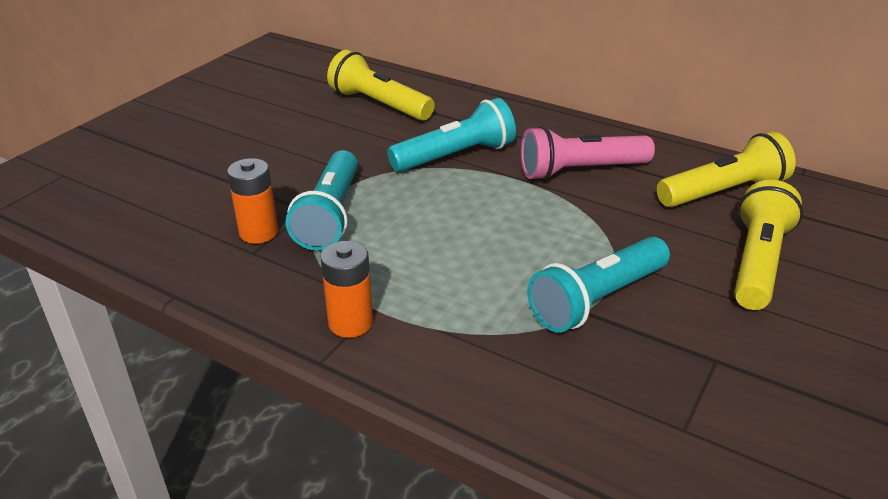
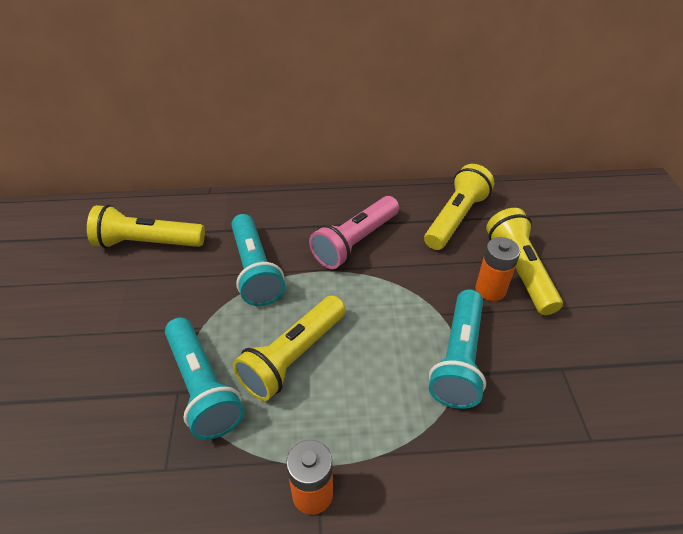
camera: 35 degrees left, 10 degrees up
orange battery [227,158,278,244] -> orange battery moved to [476,237,520,301]
turquoise flashlight [387,98,516,172] -> turquoise flashlight turned 135 degrees clockwise [231,214,285,306]
none -> yellow flashlight [233,296,346,401]

